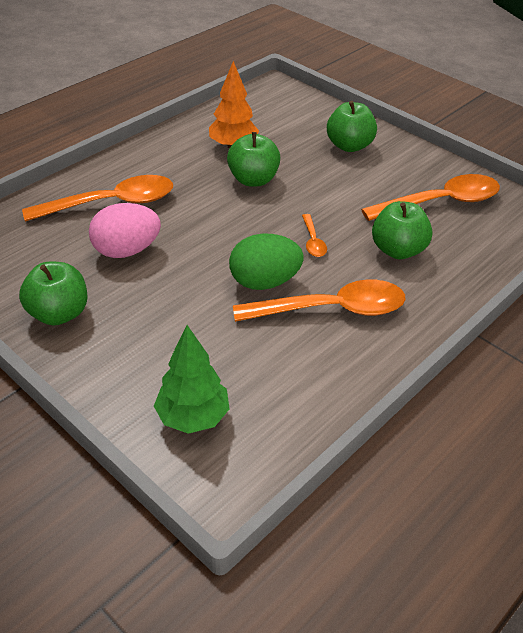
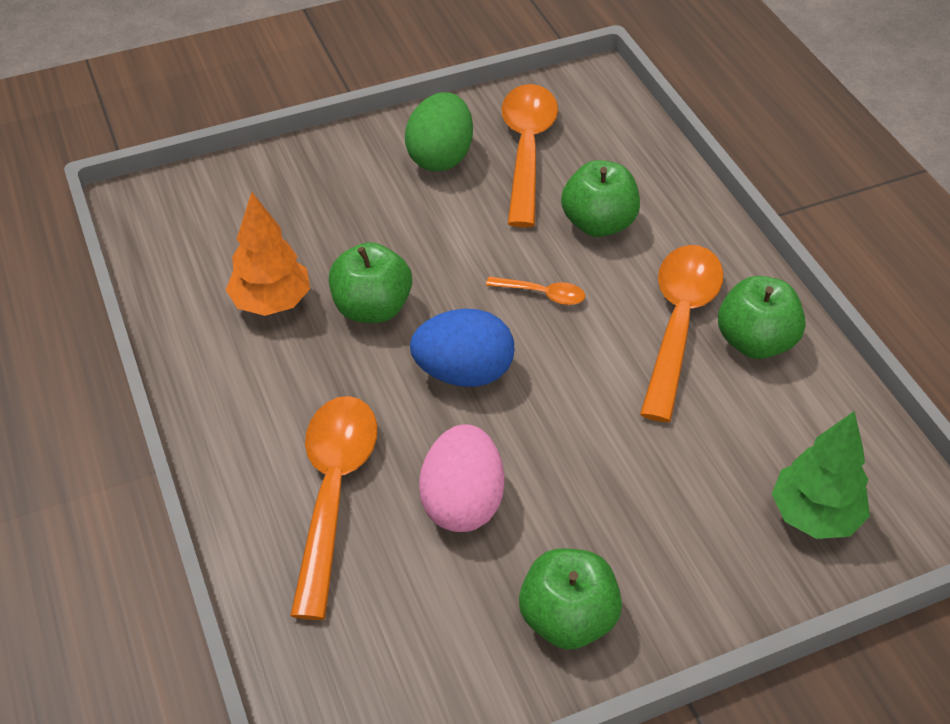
camera: 65 degrees left, 5 degrees up
green egg [229,234,303,290] -> green egg moved to [405,92,473,171]
green apple [327,101,377,152] -> green apple moved to [718,276,806,359]
none -> blue egg [410,309,514,387]

